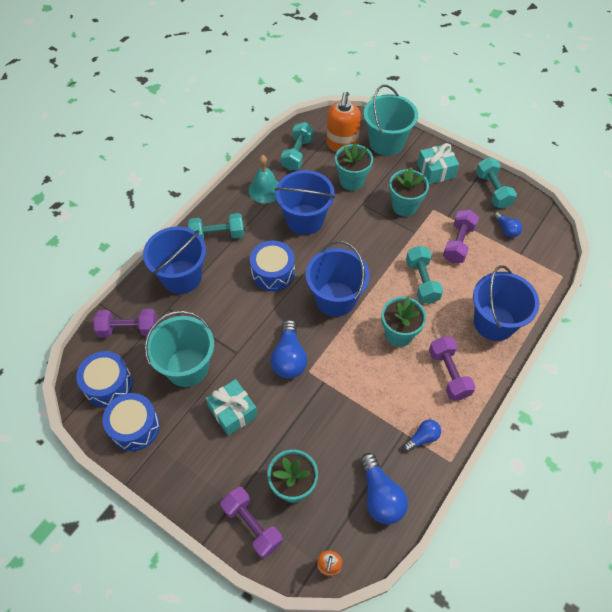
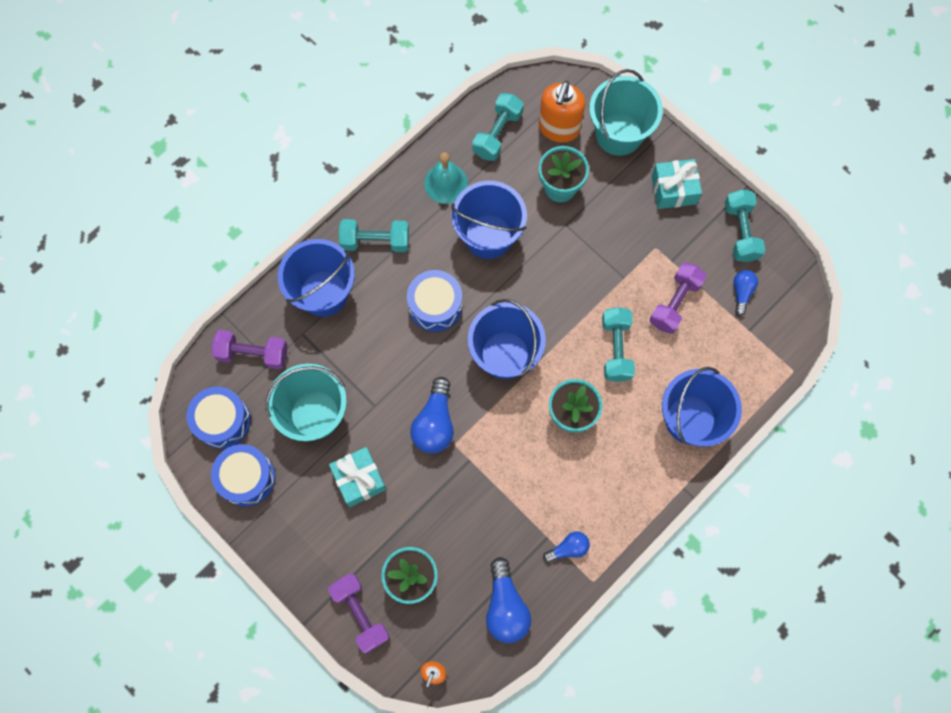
camera: 10 degrees right, 15 degrees up
turquoise flower pot [389,167,429,217] -> none
purple dumbbell [429,337,476,400] -> none
blue light bulb [493,212,522,237] -> blue light bulb turned 150 degrees counterclockwise [733,270,758,316]

